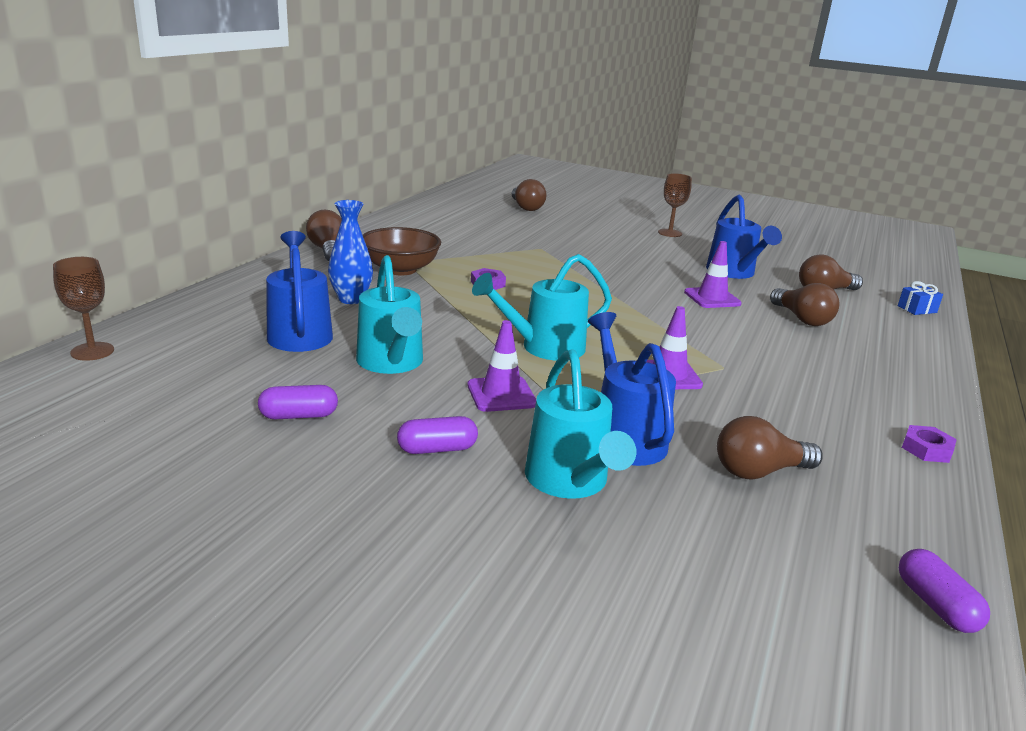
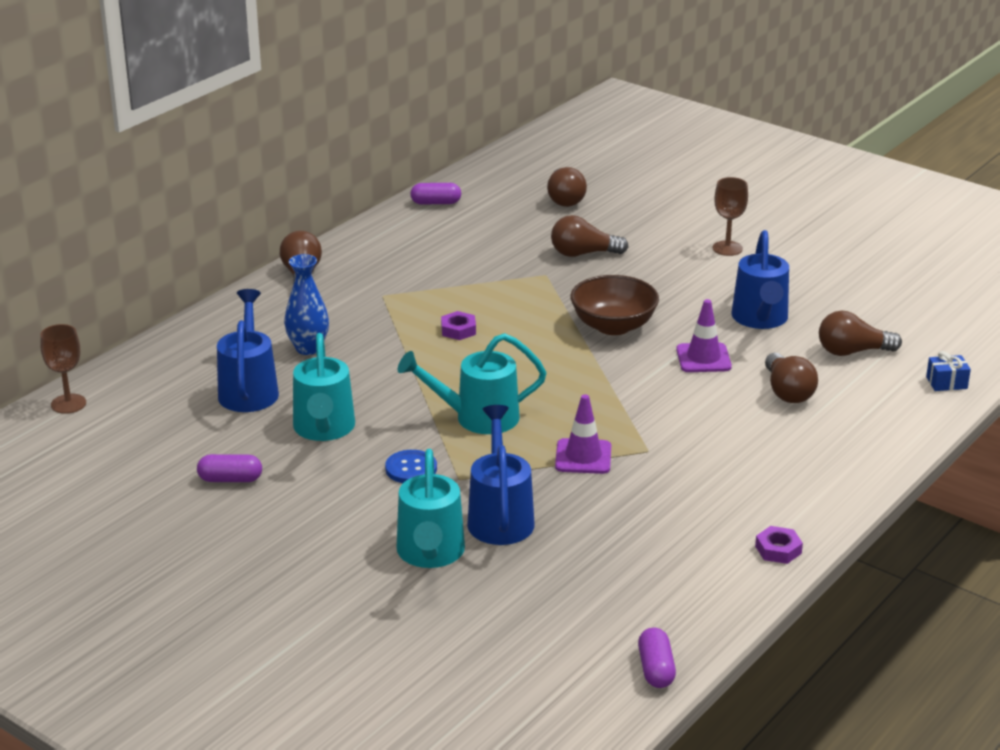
camera: 15 degrees right, 5 degrees up
brown bowl [363,227,441,276] -> brown bowl moved to [570,275,659,335]
purple capsule [397,416,478,454] -> purple capsule moved to [410,183,461,204]
purple traffic cone [467,320,536,412] -> blue button [385,450,437,483]
brown light bulb [717,416,823,480] -> brown light bulb moved to [551,215,628,257]

